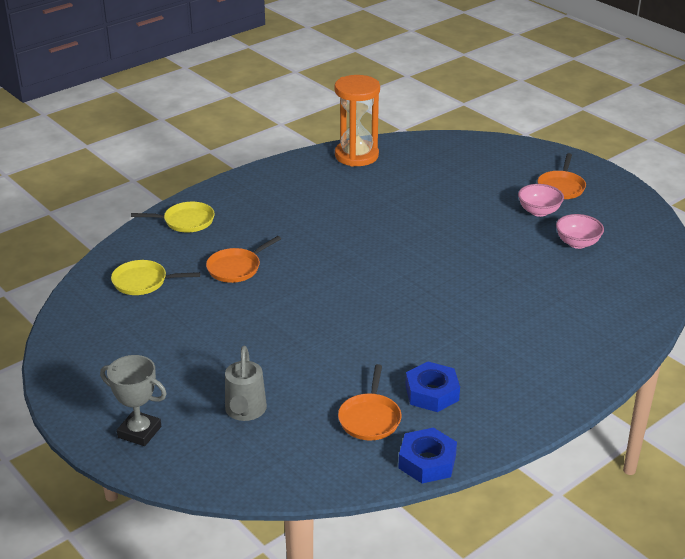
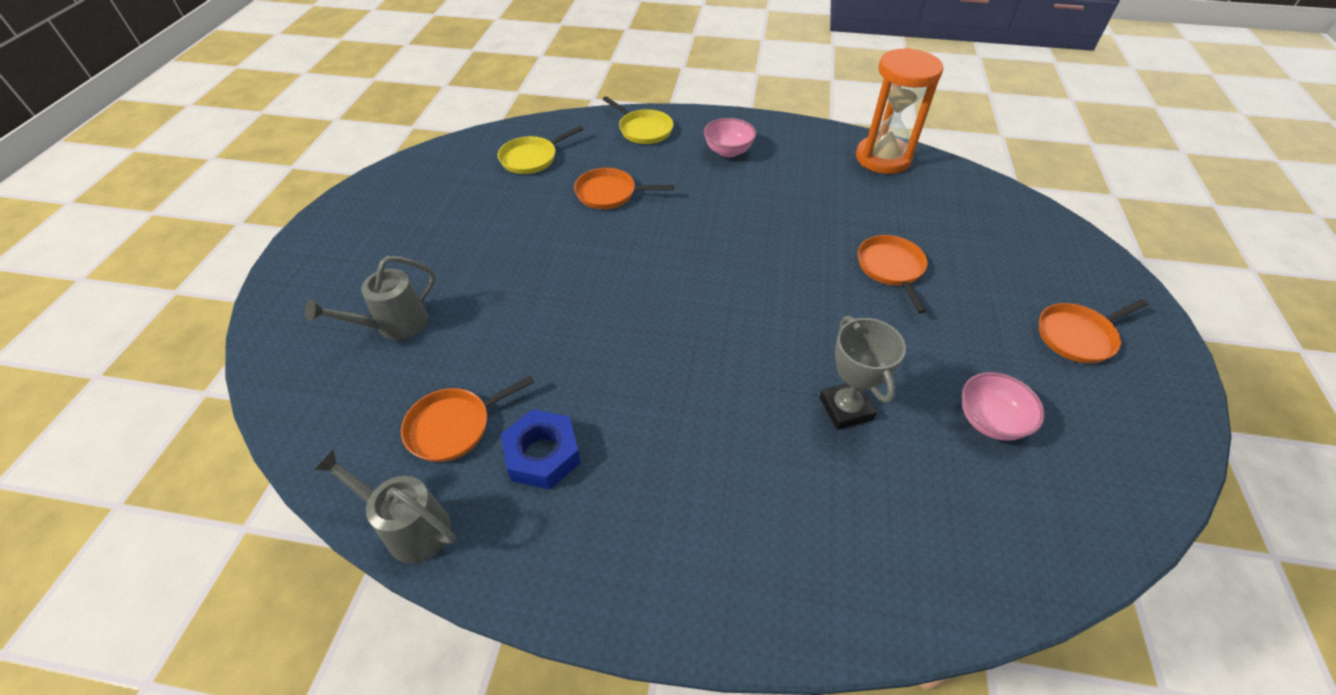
camera: 50 degrees right, 15 degrees up
grey trophy [100,355,167,446] -> grey trophy moved to [820,316,906,430]
yellow pan [111,260,200,295] -> yellow pan turned 90 degrees counterclockwise [498,126,584,174]
blue nut [398,427,457,483] -> grey watering can [313,449,456,563]
pink bowl [518,184,564,217] -> pink bowl moved to [704,118,756,157]
none -> orange pan [858,235,928,314]

